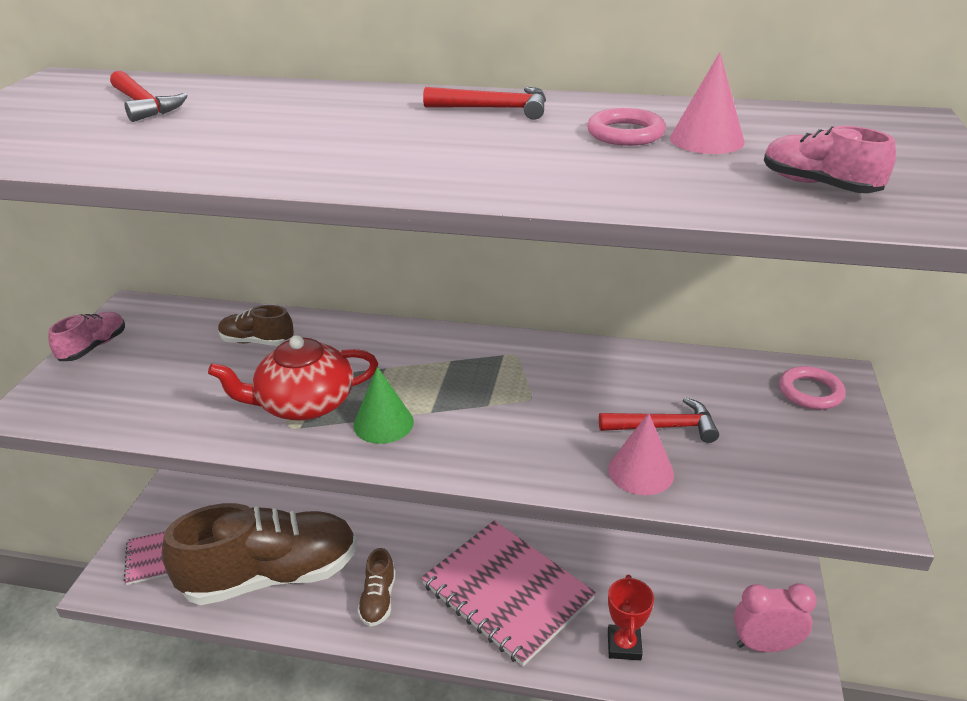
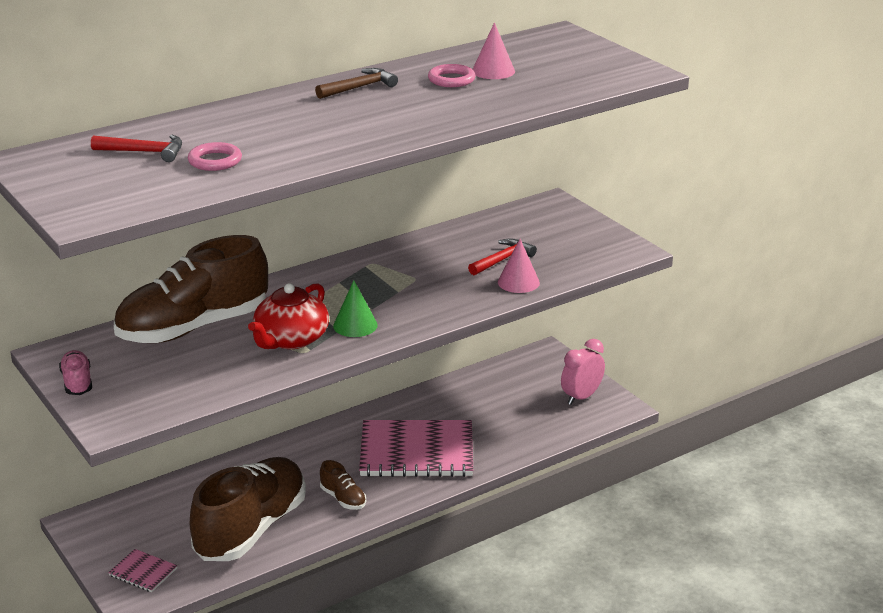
camera: 45 degrees left, 5 degrees down
brown shoe [218,305,294,346] -> brown shoe [114,235,268,343], size x2.43
red hammer [423,87,546,120] -> brown hammer [315,68,398,99]
red trophy [608,575,654,660] -> none
pink shoe [764,126,896,193] -> none
pink ring [779,366,846,410] -> pink ring moved to [188,142,242,171]

